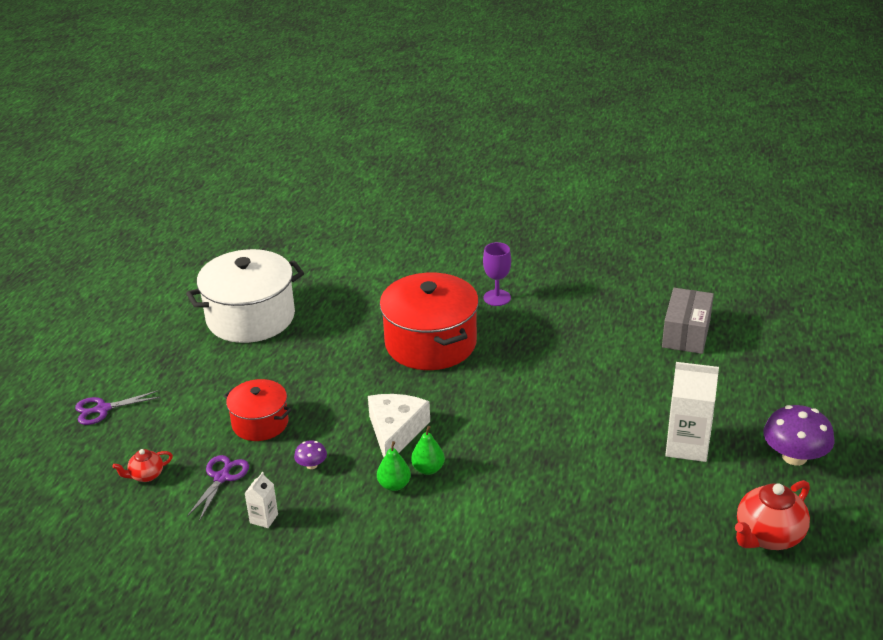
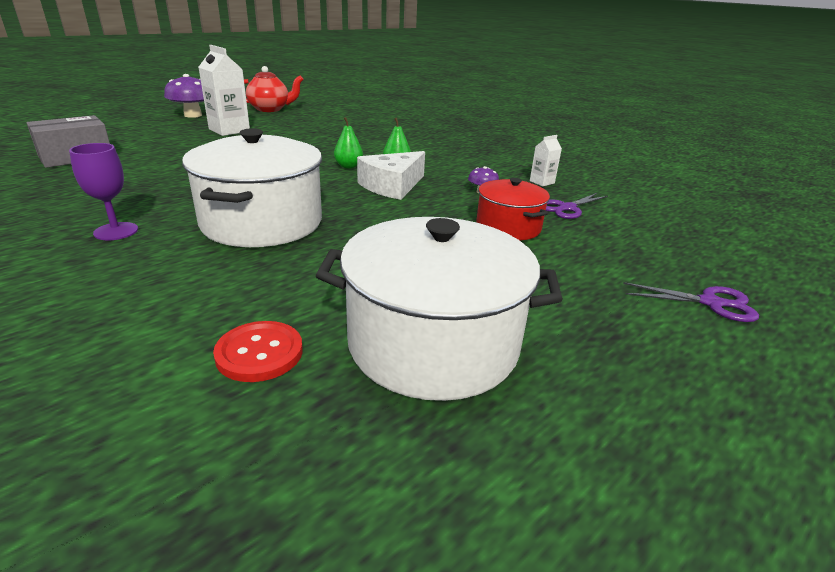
camera: 150 degrees left, 5 degrees down
red teapot [112,449,173,482] -> none
green pear [377,441,411,491] -> green pear moved to [334,117,363,169]
red pot [380,273,479,370] -> white pot [182,128,322,247]
none -> red button [213,321,303,382]

